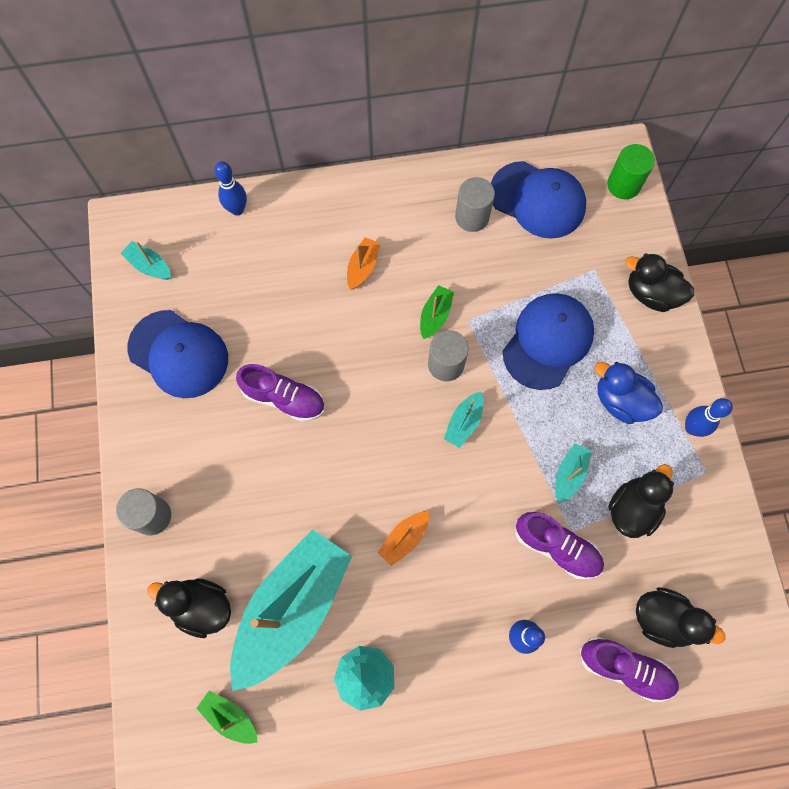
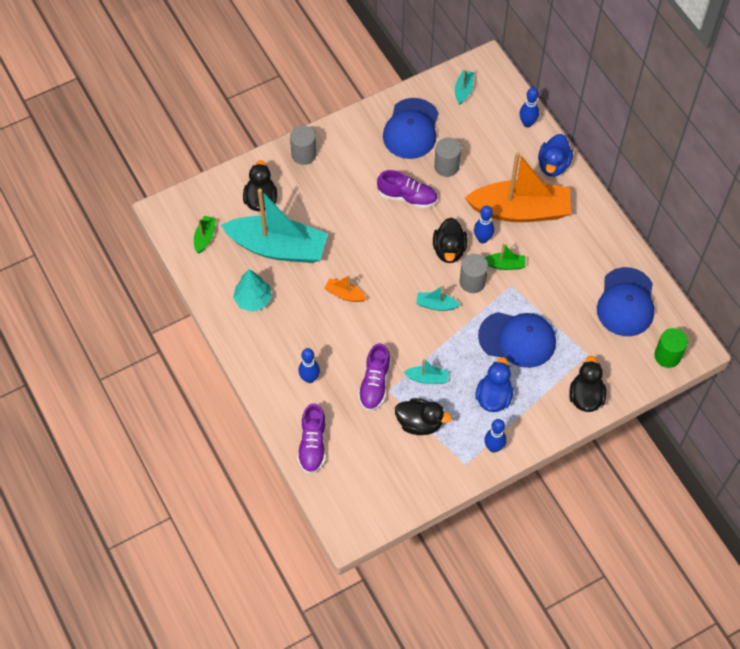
camera: 70 degrees right, 10 degrees down
purple shoe [236,364,325,422] -> purple shoe turned 75 degrees counterclockwise [377,170,438,208]
orange boat [347,238,380,290] -> orange boat [465,152,571,222], size x2.47
grey cylinder [455,177,495,232] -> grey cylinder moved to [434,138,461,177]
black duck [636,587,725,648] -> black duck moved to [433,217,468,263]
none -> blue bowling pin [474,206,494,243]
none -> blue duck [538,134,573,177]

